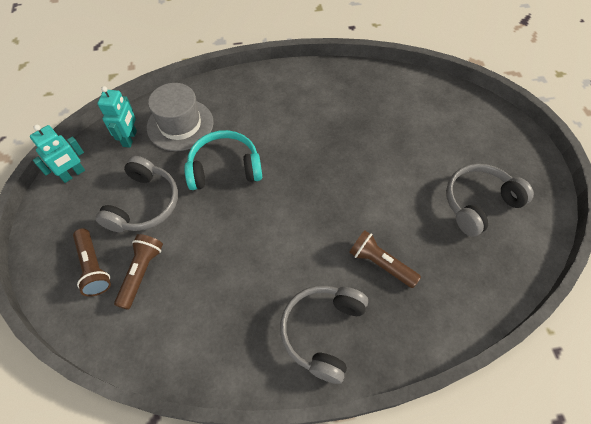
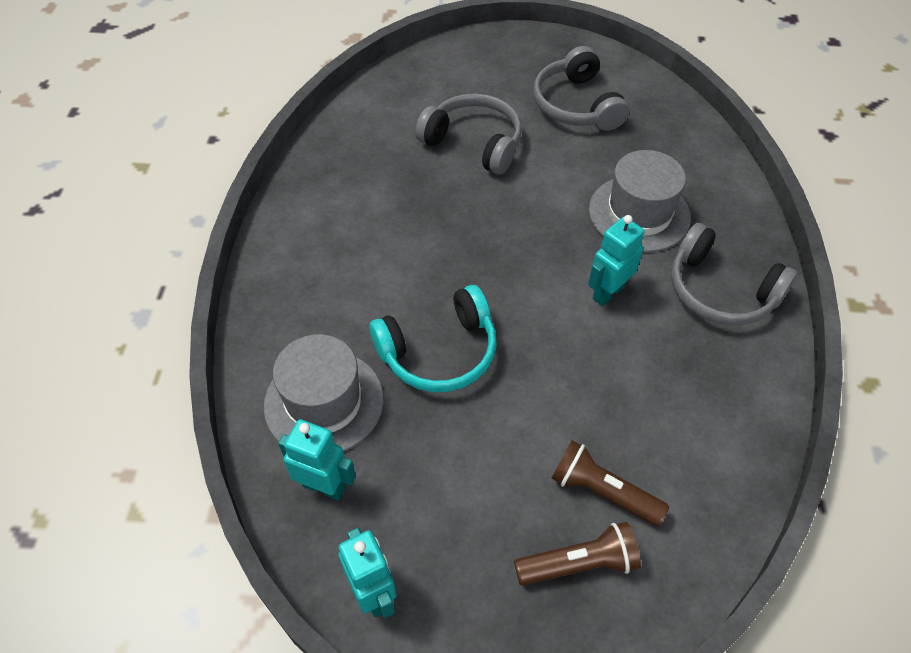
camera: 75 degrees left, 5 degrees down
grey headphones [96,156,178,232] -> grey headphones moved to [415,94,522,175]
turquoise headphones [184,130,262,190] -> turquoise headphones turned 120 degrees counterclockwise [369,285,497,392]
brown flashlight [349,230,421,288] -> grey hat [589,150,691,252]
none -> turquoise robot [588,215,644,306]

